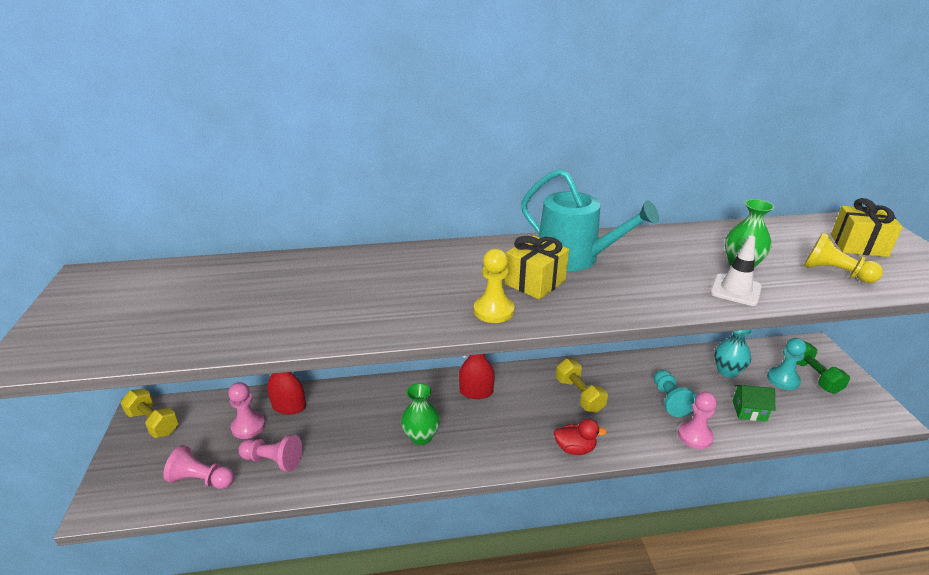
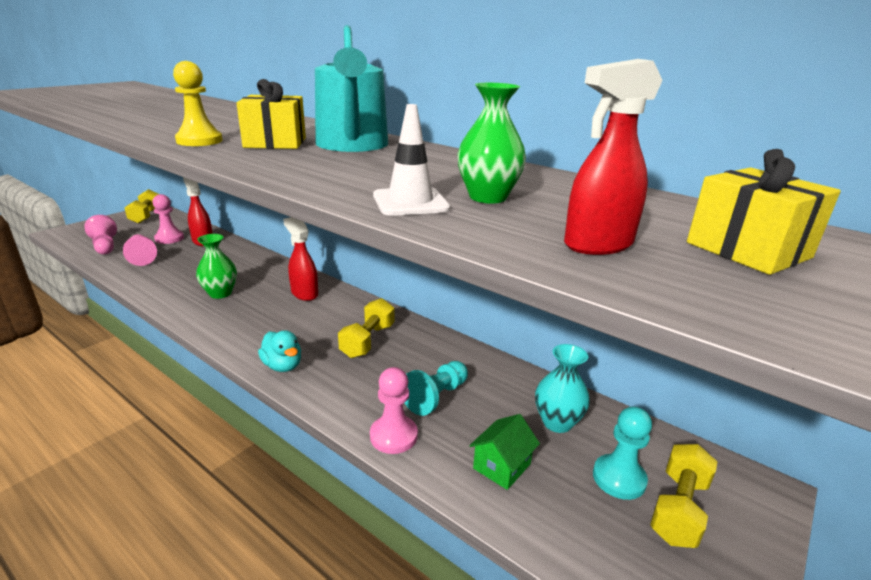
camera: 45 degrees right, 5 degrees down
red duck [554,419,607,455] -> turquoise duck [258,330,301,372]
green house [733,385,775,422] -> green house turned 75 degrees clockwise [469,414,540,490]
green dumbbell [797,341,850,394] -> yellow dumbbell [650,444,717,548]
yellow pawn [804,233,883,283] -> red spray bottle [564,59,663,255]

